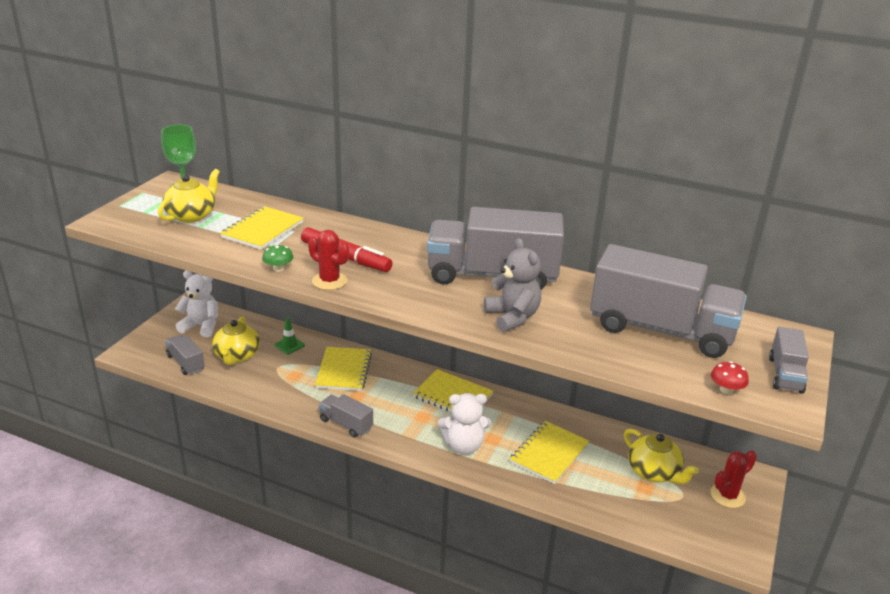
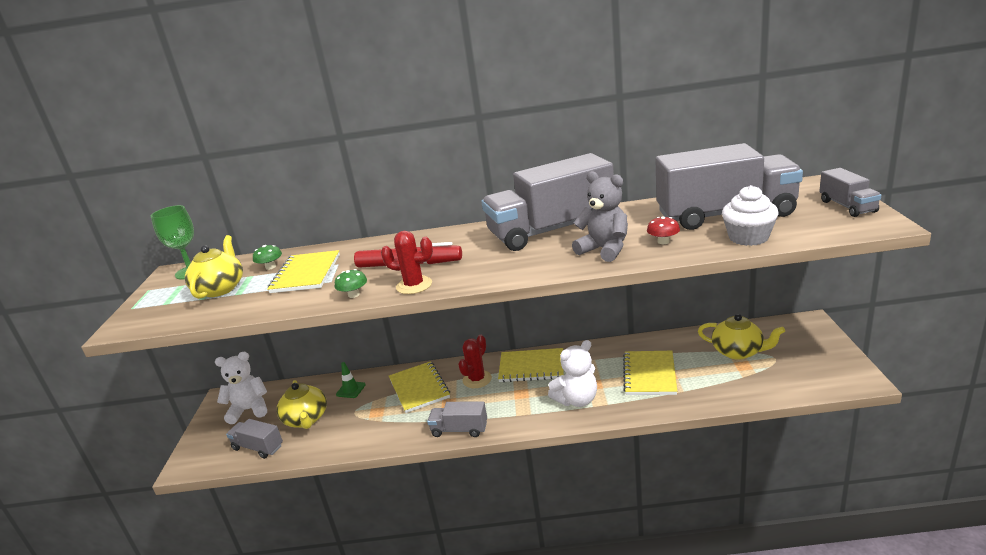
camera: 20 degrees left, 5 degrees down
red cactus [710,450,757,508] -> red cactus moved to [458,335,492,388]
red mushroom [711,361,749,394] -> red mushroom moved to [647,216,680,244]
none -> green mushroom [253,245,282,270]
none -> white cupcake [722,185,778,246]

